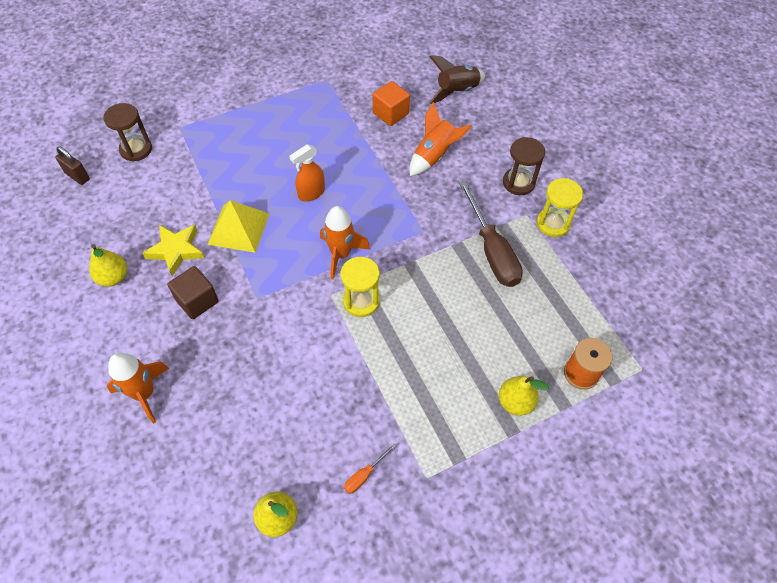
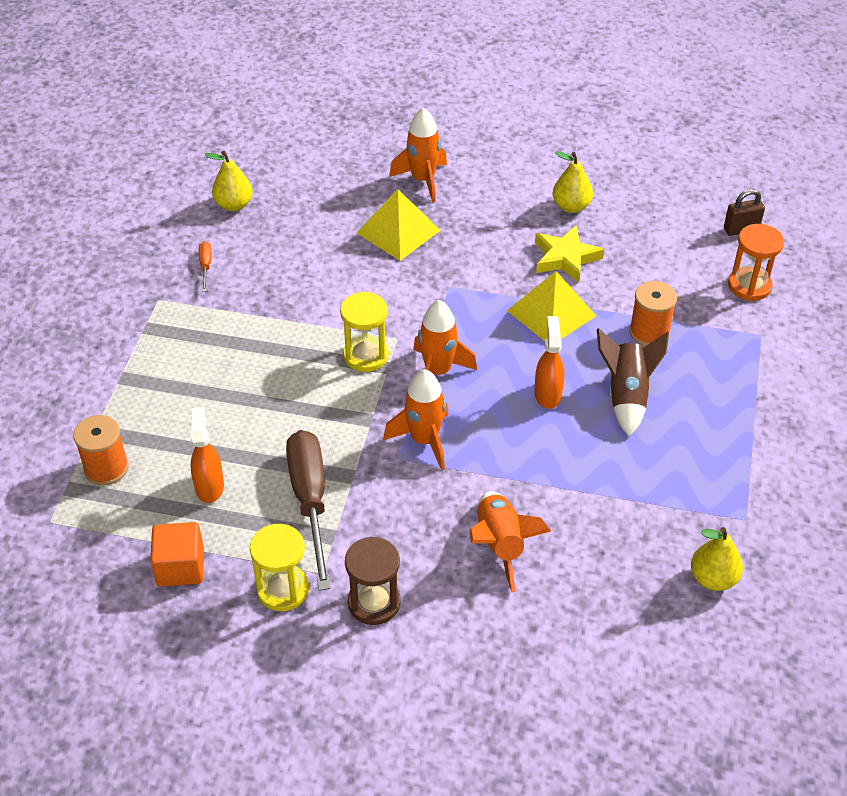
camera: 130 degrees right, 10 degrees down
brown hourglass [103,103,152,161] -> orange hourglass [728,224,784,301]
brown cube [168,266,219,319] -> none
orange cube [373,81,410,126] -> orange cube moved to [150,522,204,587]
brown rocket [429,55,485,104] -> brown rocket moved to [597,328,669,437]
brown screwdriver [459,181,523,287] -> brown screwdriver turned 60 degrees clockwise [286,430,331,590]
yellow pear [499,376,549,416] -> yellow pear moved to [691,527,743,591]
none -> orange spray bottle [191,407,224,503]
none -> yellow pyramid [357,189,441,261]
none -> orange rocket [383,369,448,471]
none -> orange spool [629,281,677,346]

